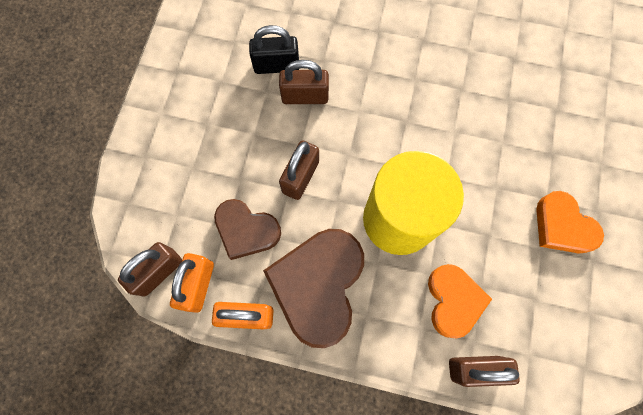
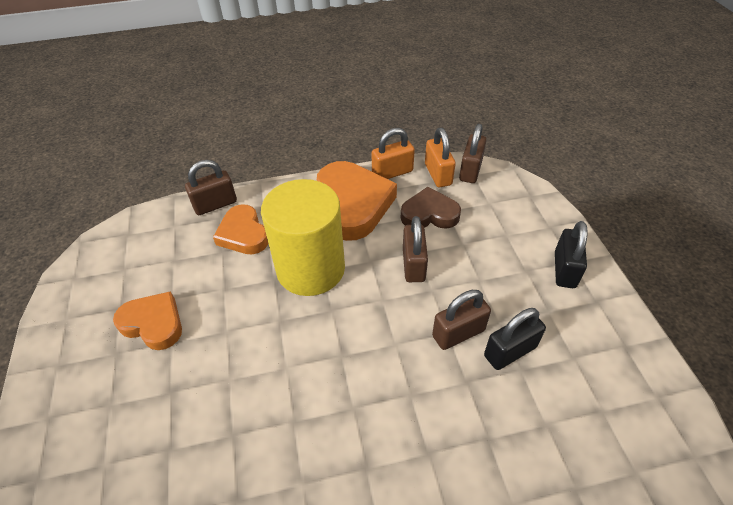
camera: 155 degrees right, 25 degrees down
brown heart [263,229,364,348] -> orange heart [316,161,397,241]
none -> black padlock [555,221,587,288]

